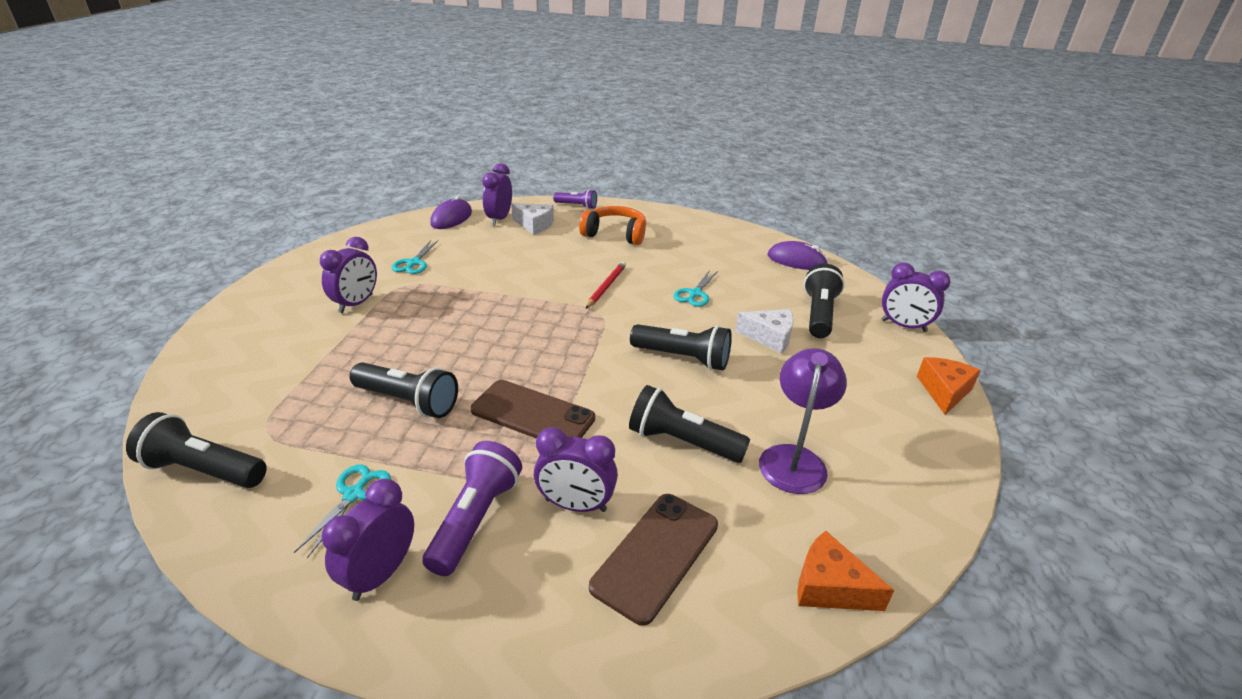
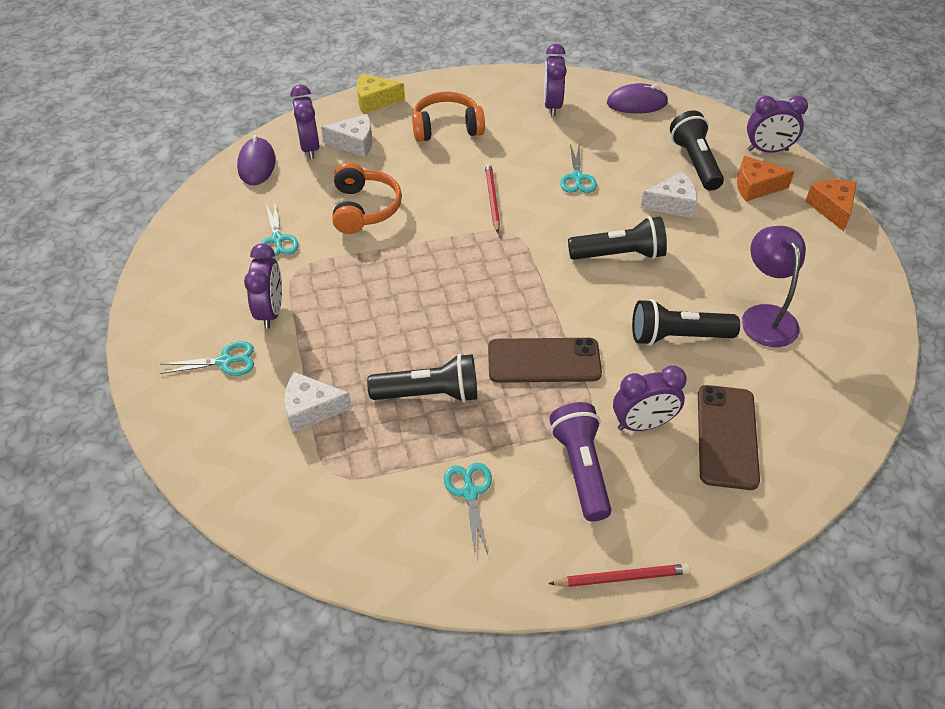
camera: 25 degrees left, 15 degrees up
black flashlight [126,412,267,488] -> none
purple clock [322,479,414,601] -> purple clock moved to [544,44,567,116]
purple flashlight [553,189,597,209] -> yellow cheese [357,73,405,114]
orange cheese [797,531,894,611] -> orange cheese moved to [737,156,794,202]
none -> turquoise scissors [160,341,254,376]
none -> white cheese [284,372,352,433]
none -> orange headphones [332,162,402,234]
none -> red pencil [548,564,690,587]

